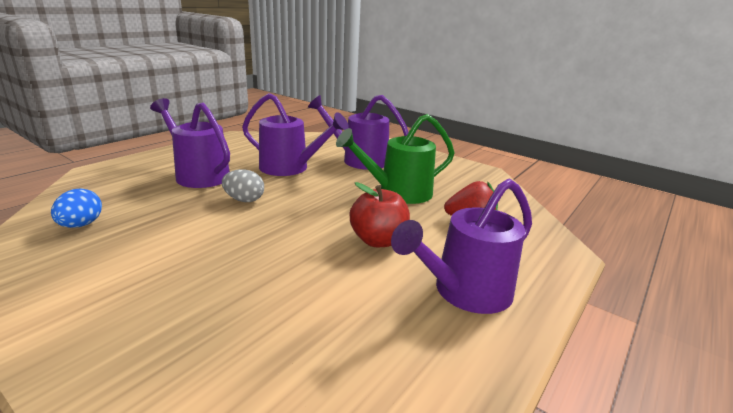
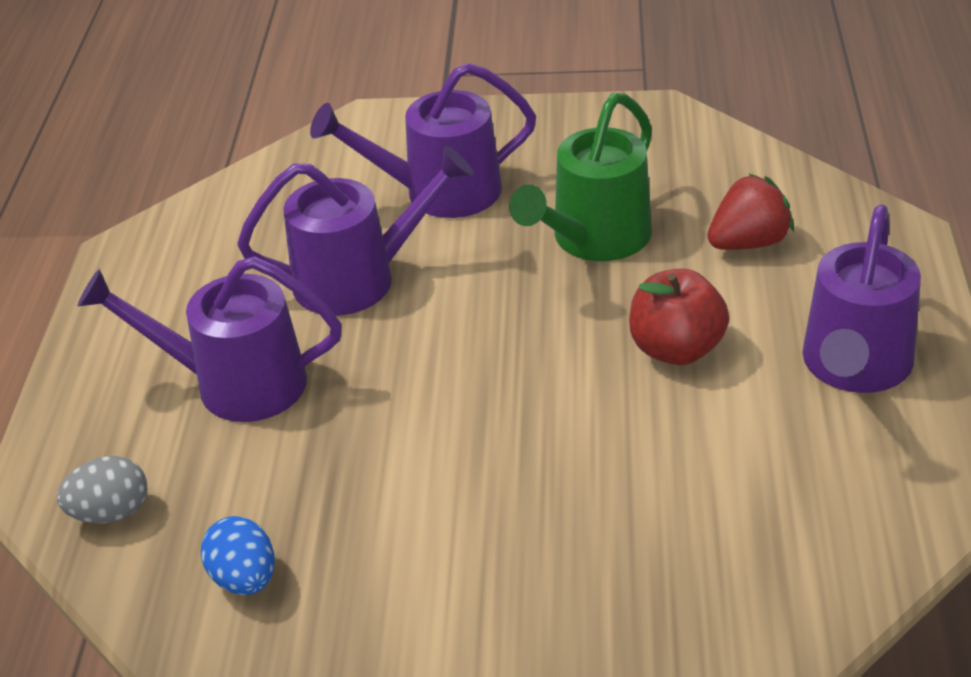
camera: 30 degrees left, 15 degrees up
grey egg [222,169,264,202] -> grey egg moved to [57,456,147,524]

